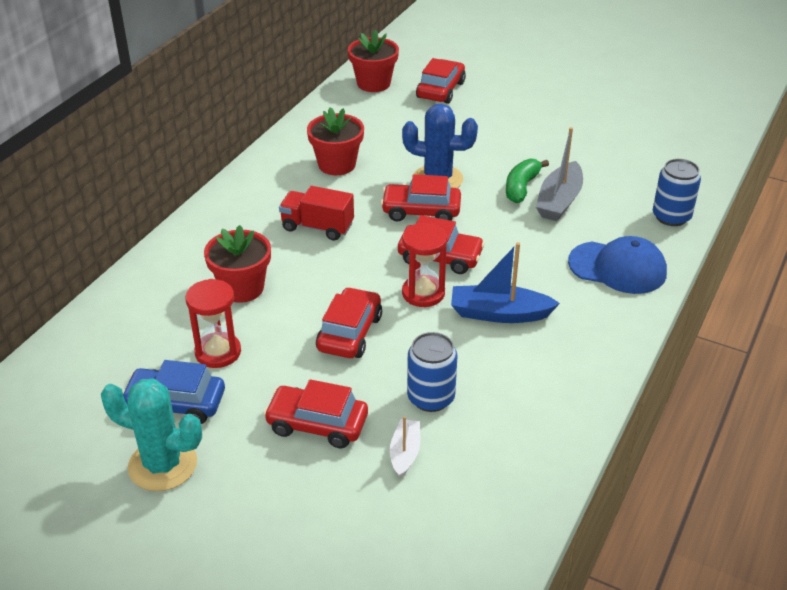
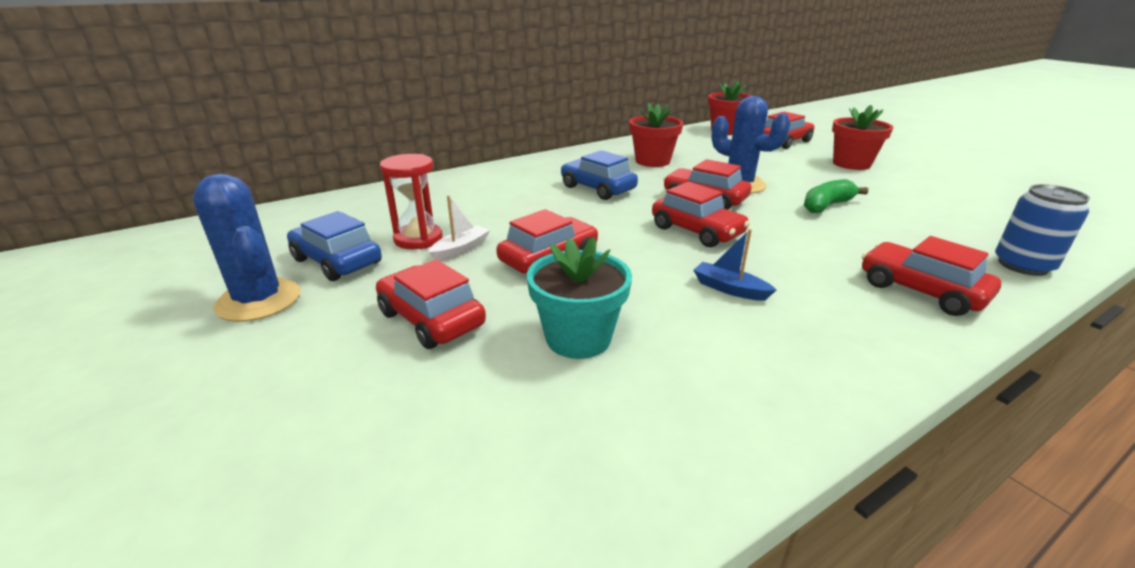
camera: 30 degrees right, 10 degrees down
turquoise cactus [101,378,202,491] -> blue cactus [193,174,300,322]
red flower pot [204,225,271,303] -> red flower pot moved to [832,105,894,170]
red truck [279,186,354,241] -> blue car [561,150,638,200]
white boat [390,416,420,478] -> white boat moved to [428,195,490,261]
red hourglass [402,223,447,307] -> none
blue can [407,332,457,412] -> turquoise flower pot [527,237,632,359]
blue boat [451,242,560,323] -> blue boat [693,229,776,301], size x0.59
grey boat [536,127,583,221] -> none
blue cap [568,236,667,294] -> red car [862,236,1001,316]

